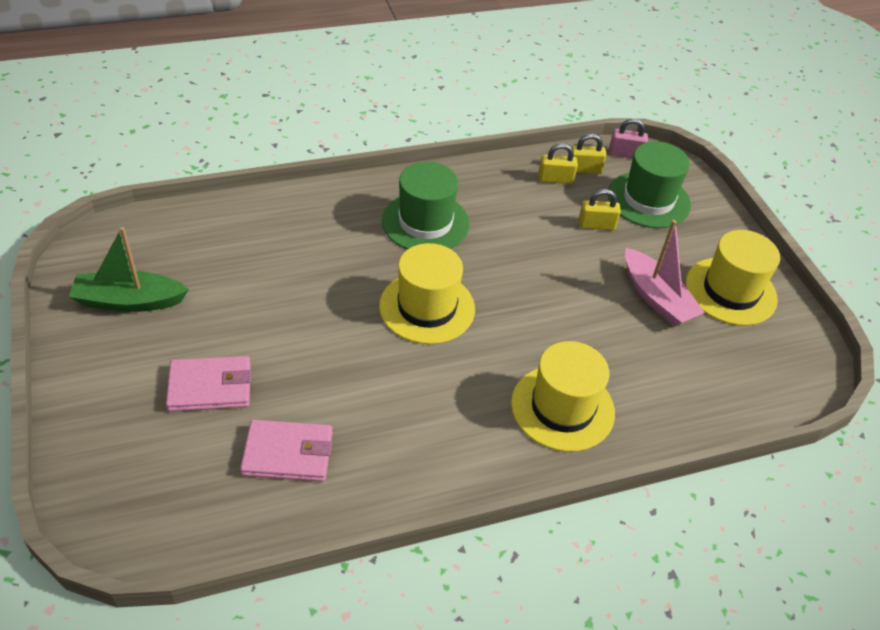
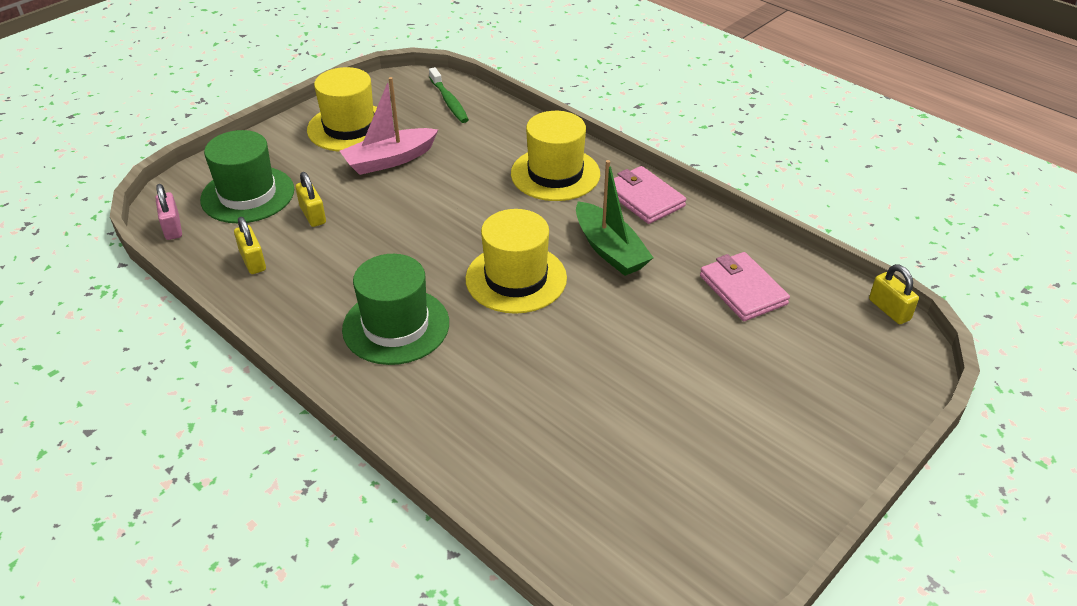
camera: 115 degrees left, 5 degrees down
green boat [69,227,189,312] -> green boat moved to [576,160,653,276]
pink wallet [166,356,251,412] -> pink wallet moved to [614,166,686,224]
yellow padlock [571,134,607,174] -> yellow padlock moved to [869,264,919,324]
pink boat [625,220,705,327] -> pink boat turned 150 degrees counterclockwise [340,77,439,175]
none -> green toothbrush [429,67,469,123]

